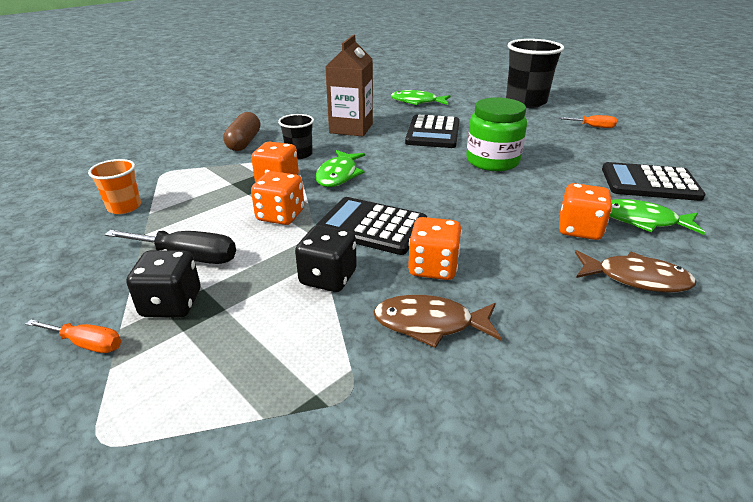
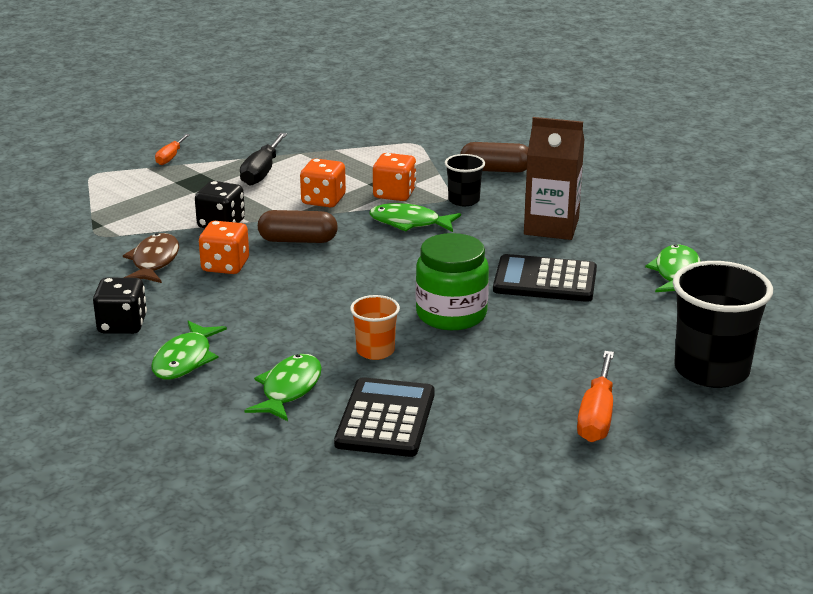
camera: 90 degrees right, 5 degrees down
orange cup [88,159,141,214] -> orange cup moved to [350,295,400,360]
black dice [127,250,200,317] -> black dice moved to [93,278,147,334]
black calculator [315,197,427,255] -> brown capsule [258,210,338,243]
orange screwdriver [558,115,617,128] -> orange screwdriver [577,351,614,442], size x1.61
orange dice [559,183,612,240] -> none
brown fish [575,250,696,292] -> green fish [151,321,227,379]

